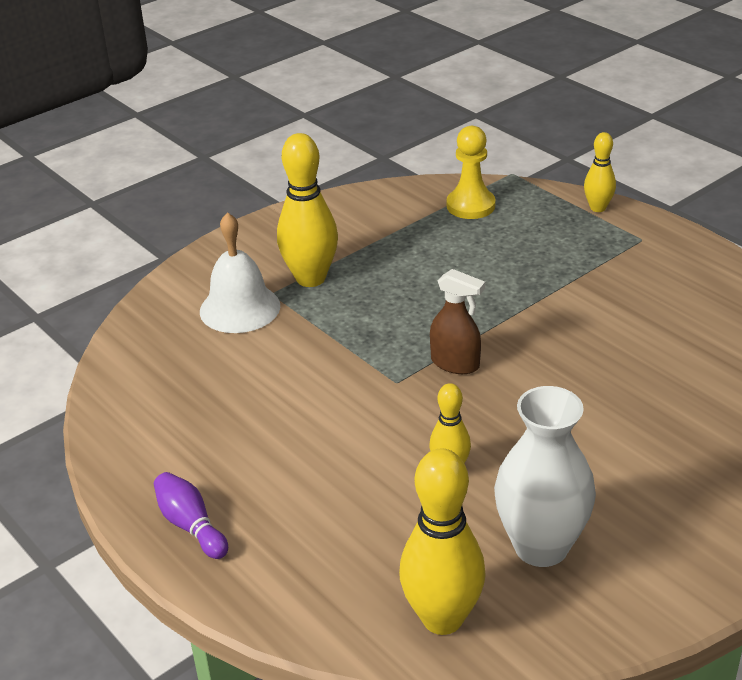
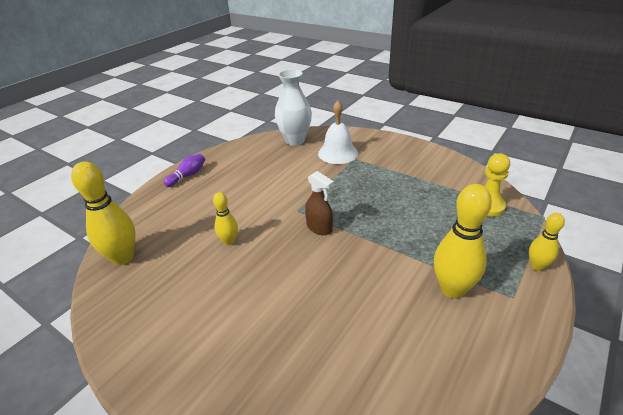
camera: 75 degrees right, 0 degrees up
yellow bowling pin [277,133,338,287] -> yellow bowling pin moved to [434,184,492,298]
brown spray bottle [430,269,485,374] -> brown spray bottle turned 60 degrees counterclockwise [305,171,334,235]
white vase [494,386,596,567] -> white vase moved to [275,69,312,146]

